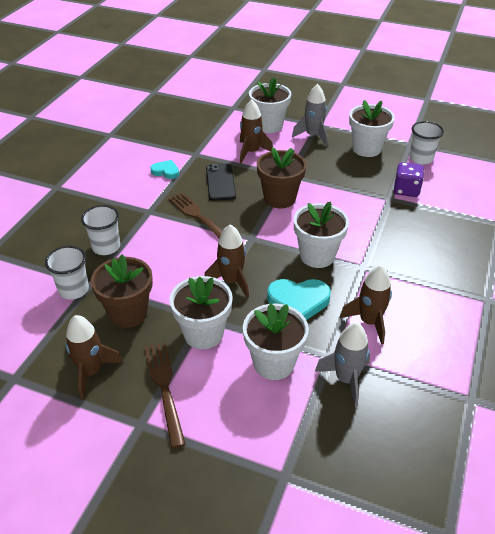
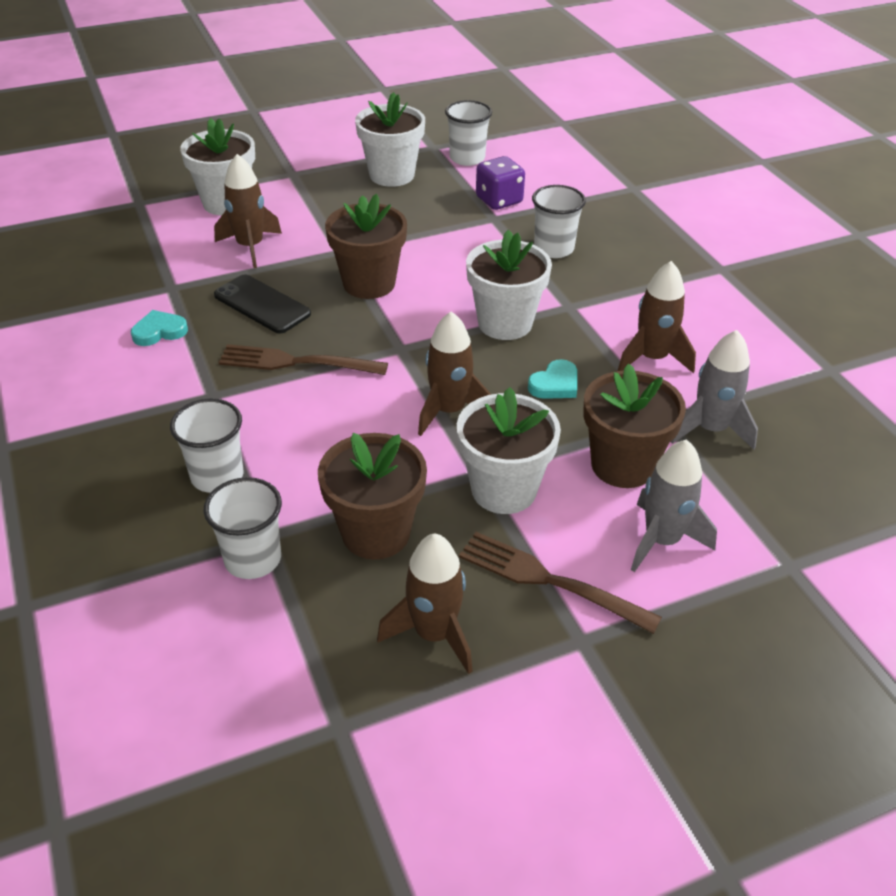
camera: 45 degrees left, 0 degrees up
white flower pot [243,303,309,380] -> brown flower pot [584,363,686,488]
turquoise heart [267,279,331,320] -> turquoise heart [528,359,577,399], size x0.59
grey rocket [292,84,328,146] -> grey rocket moved to [631,439,717,572]
none -> white cup [532,185,586,258]

